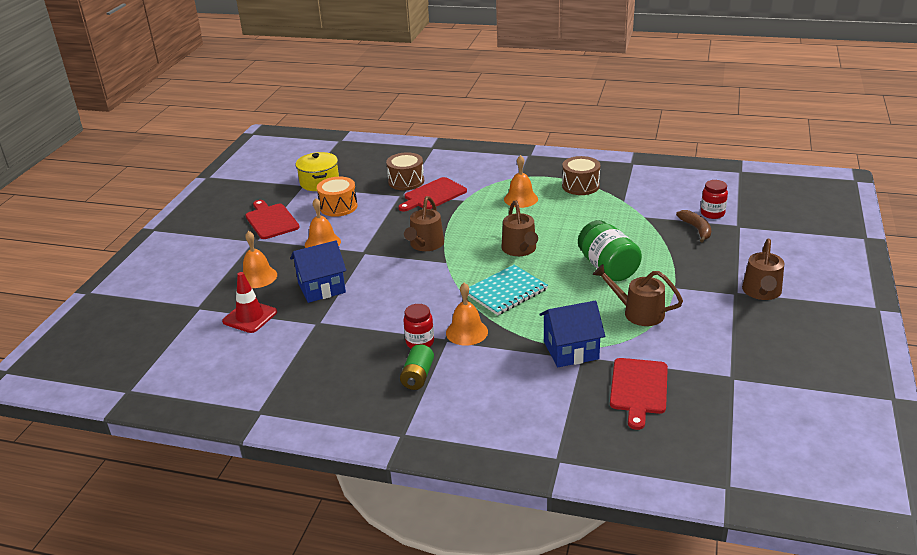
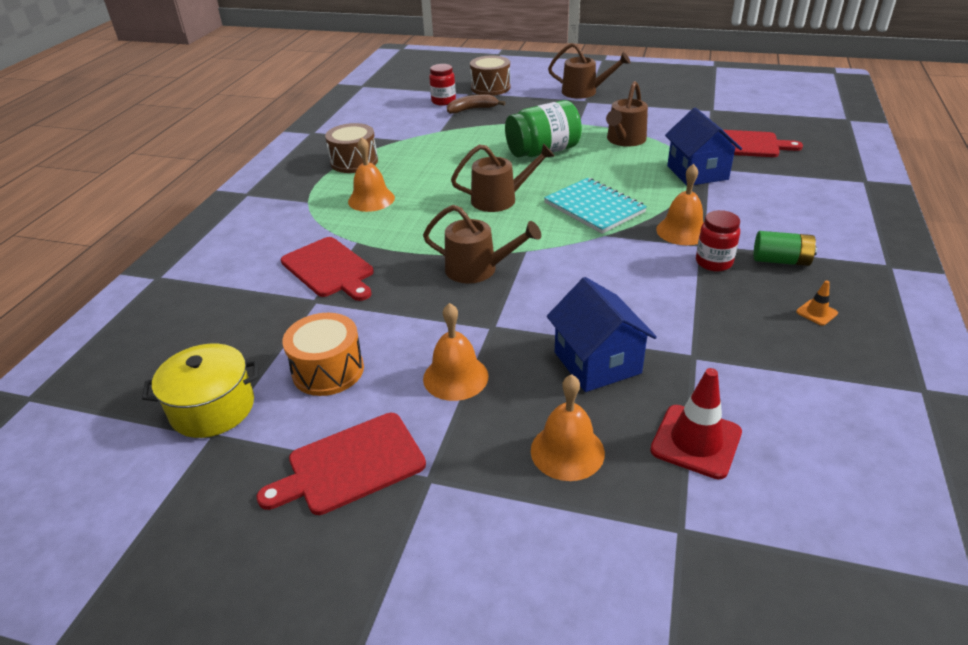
camera: 90 degrees left, 5 degrees up
brown drum [386,152,424,190] -> brown drum moved to [470,55,510,96]
none -> orange traffic cone [796,280,838,326]

